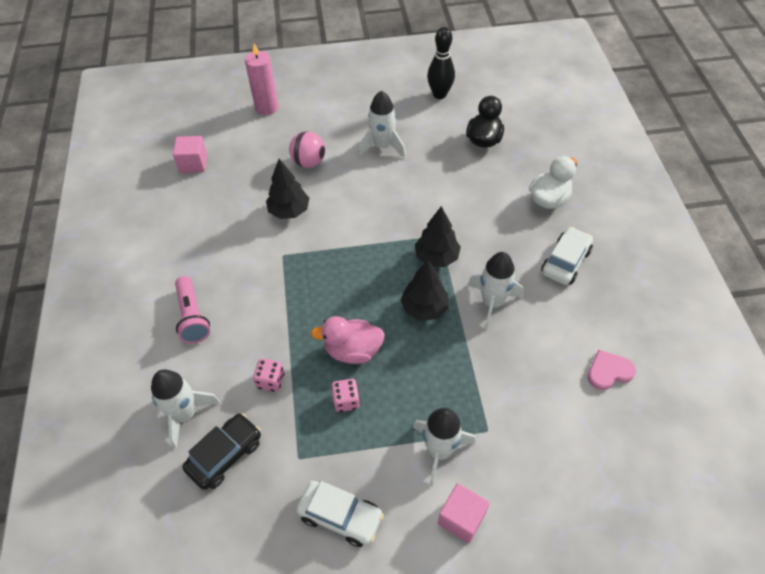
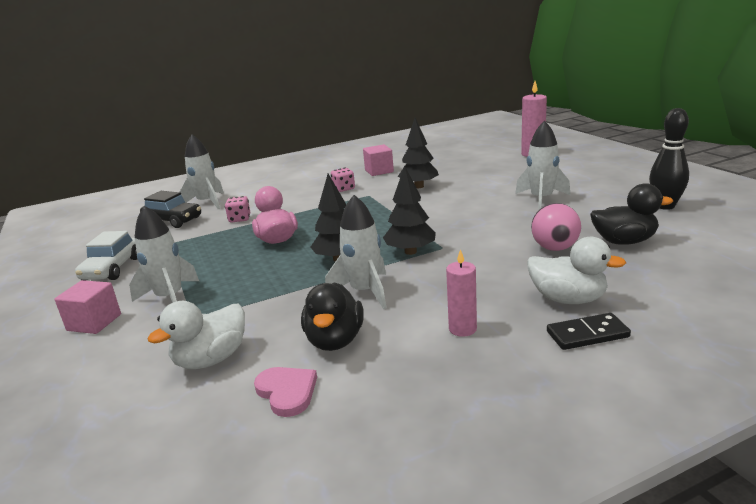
camera: 75 degrees right, 30 degrees down
pink cube [173,136,207,173] -> pink cube moved to [363,144,394,176]
pink flashlight [175,276,210,344] -> none
pink ball [289,131,325,168] -> pink ball moved to [531,203,581,251]
pink dice [331,379,360,412] -> pink dice moved to [331,168,355,192]
white car [541,227,593,285] -> pink candle [446,249,477,337]
none -> white duck [148,301,245,369]
none -> black duck [301,283,364,351]
none -> black domino [547,313,631,350]

